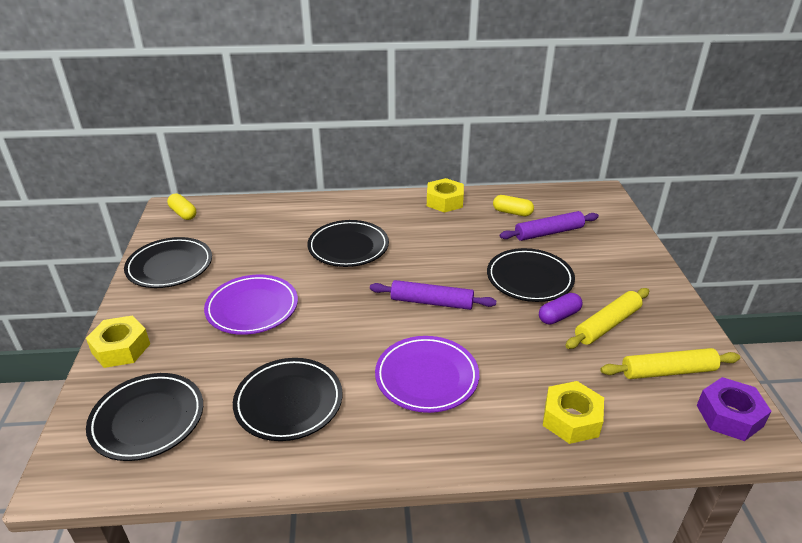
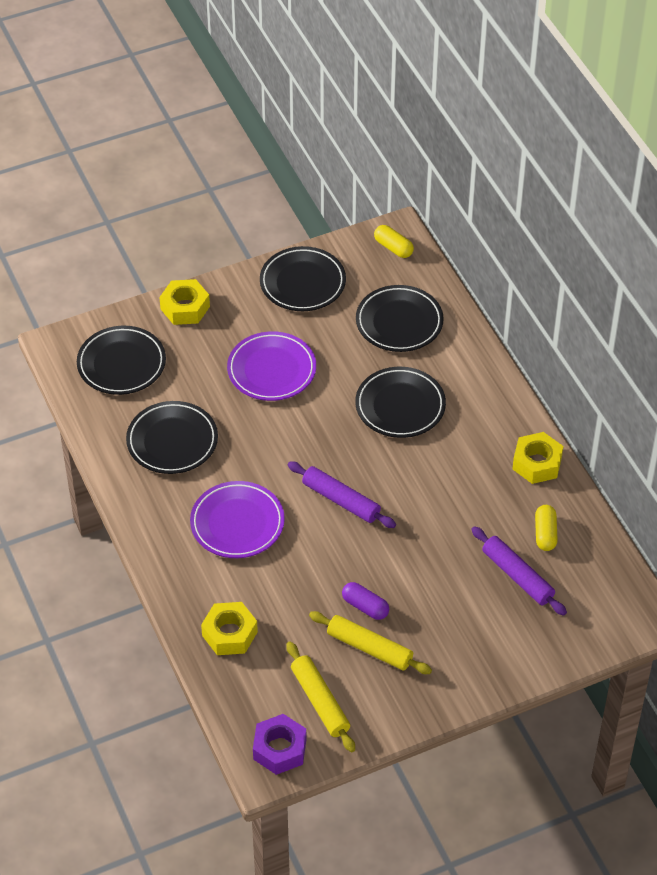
camera: 70 degrees right, 15 degrees up
yellow capsule [167,193,196,220] -> yellow capsule turned 75 degrees counterclockwise [374,225,414,258]
purple rolling pin [370,280,496,310] -> purple rolling pin turned 45 degrees counterclockwise [288,461,396,528]
black plate [487,248,575,302] -> black plate moved to [356,285,444,352]

